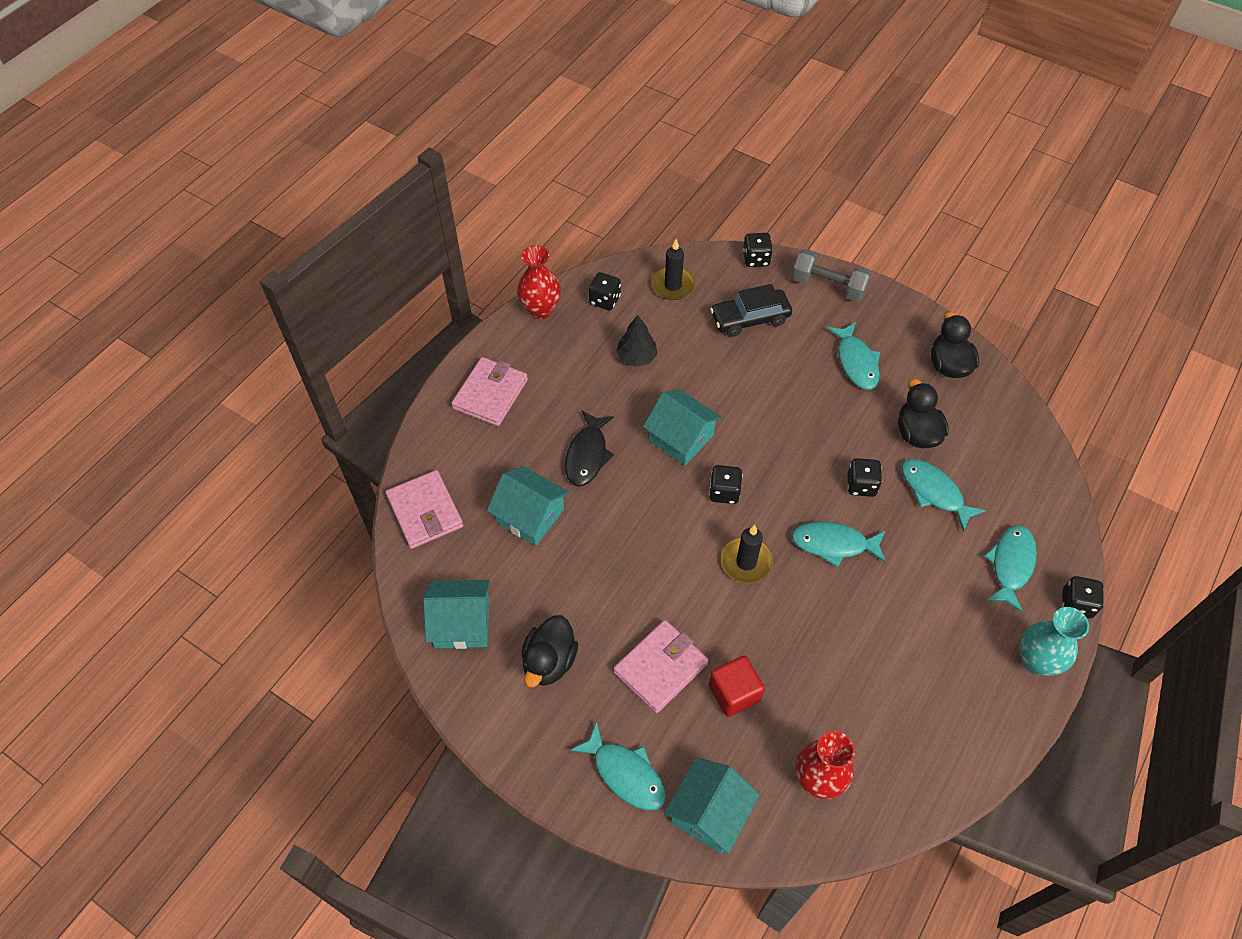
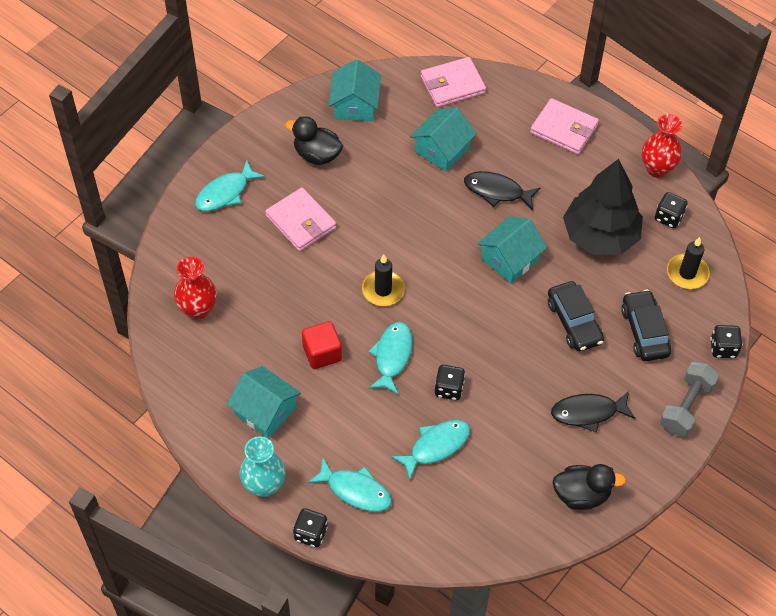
camera: 95 degrees right, 0 degrees up
black tree [616,315,658,367] -> black tree [563,159,643,255], size x2.10
turquoise house [664,757,760,854] -> turquoise house moved to [227,366,301,439]
black dice [709,465,743,504] -> none
red cube [709,656,765,717] -> red cube moved to [302,321,342,369]
turquoise fish [827,322,880,390] -> black fish [551,391,636,432]
black duck [898,379,949,448] -> none
none -> black car [548,281,604,352]

